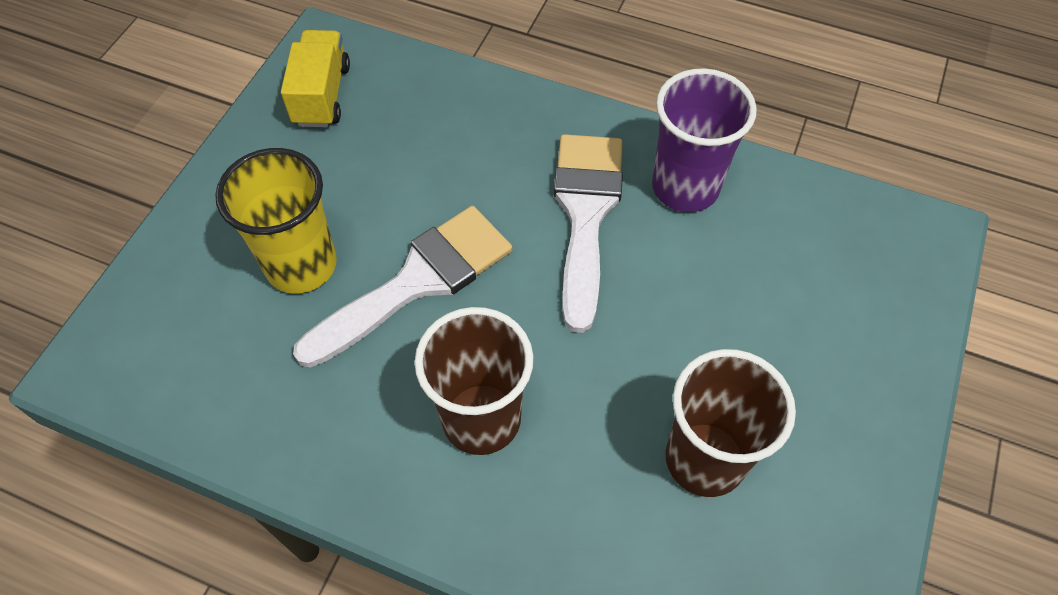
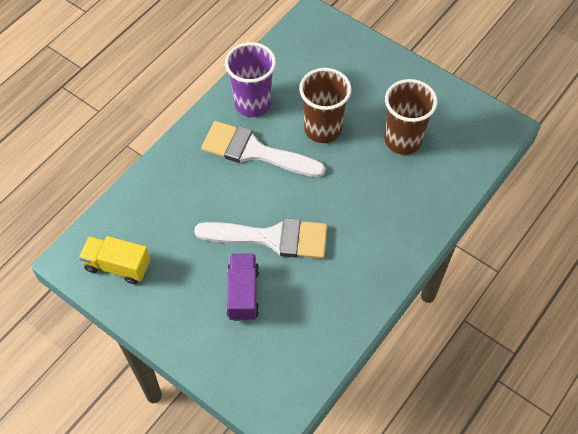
camera: 75 degrees left, 0 degrees up
yellow cup [215,148,337,294] -> purple truck [226,254,259,321]
white brush [293,206,512,368] -> white brush turned 120 degrees clockwise [194,218,327,259]
brown cup [414,307,534,455] -> brown cup moved to [299,68,351,143]

